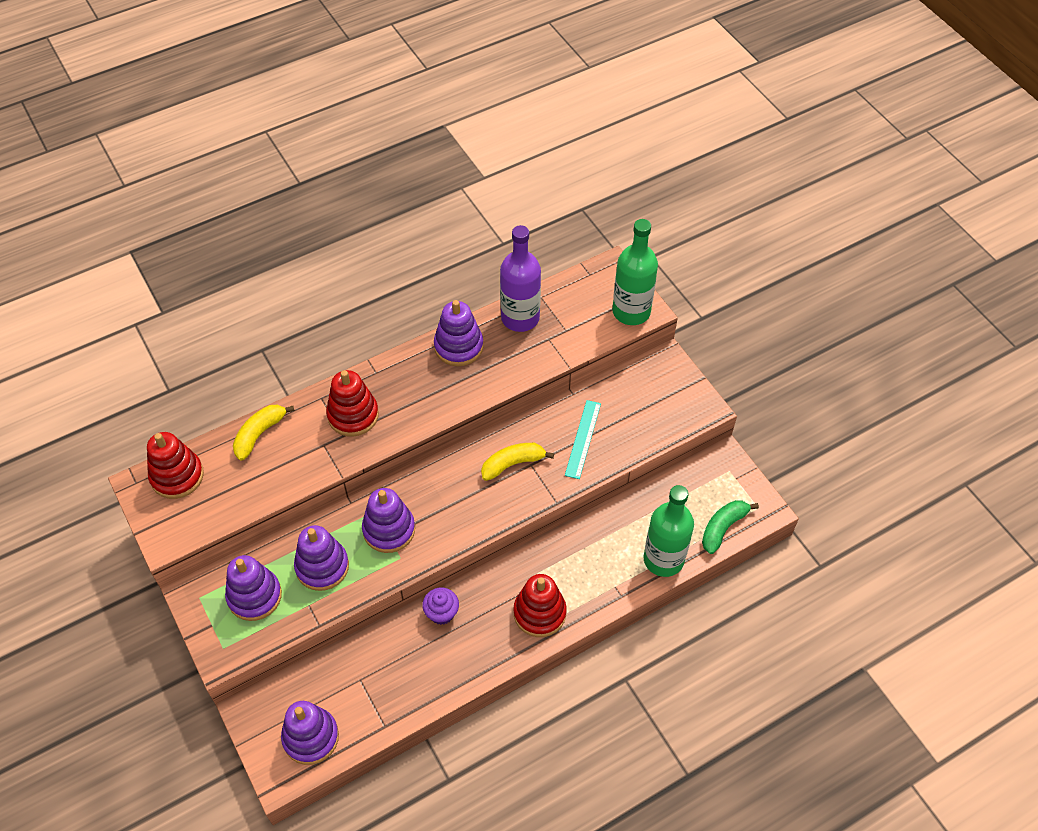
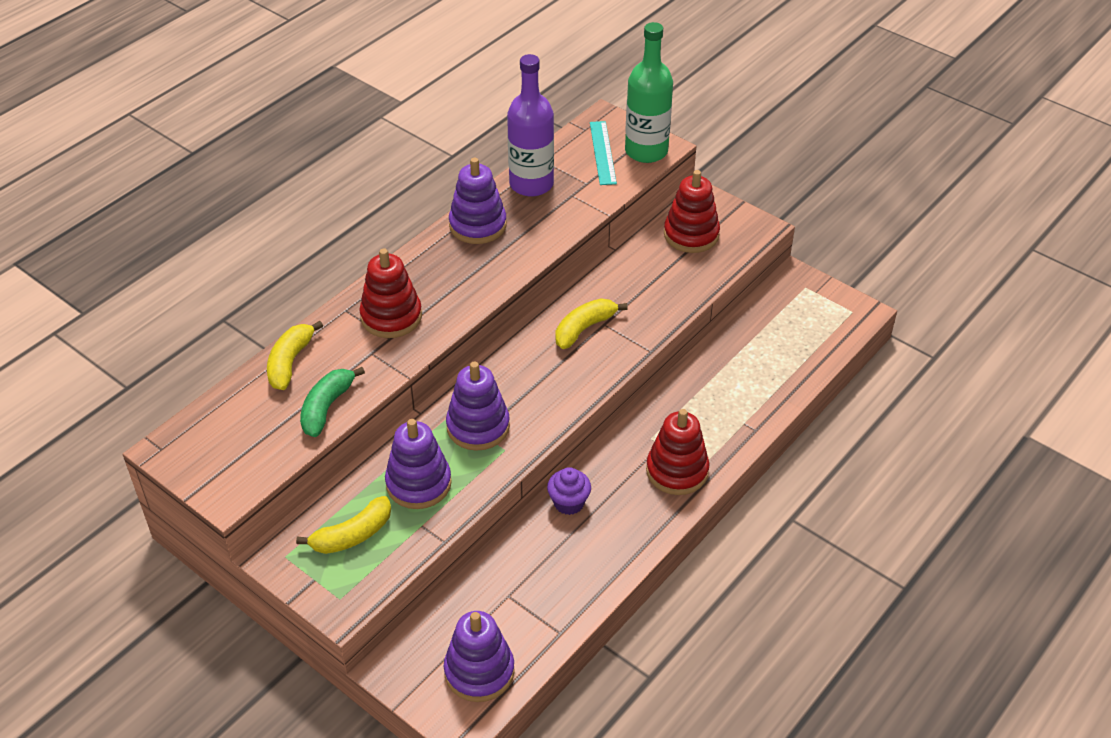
camera: 20 degrees left, 10 degrees down
red stacking toy [147,432,204,499] -> red stacking toy moved to [664,170,720,253]
purple stacking toy [225,555,282,621] -> yellow banana [296,496,391,554]
turquoise ruler [565,400,601,479] -> turquoise ruler moved to [590,121,617,185]
green bottle [644,485,694,577] -> none
green banana [702,500,759,554] -> green banana moved to [300,367,365,437]

